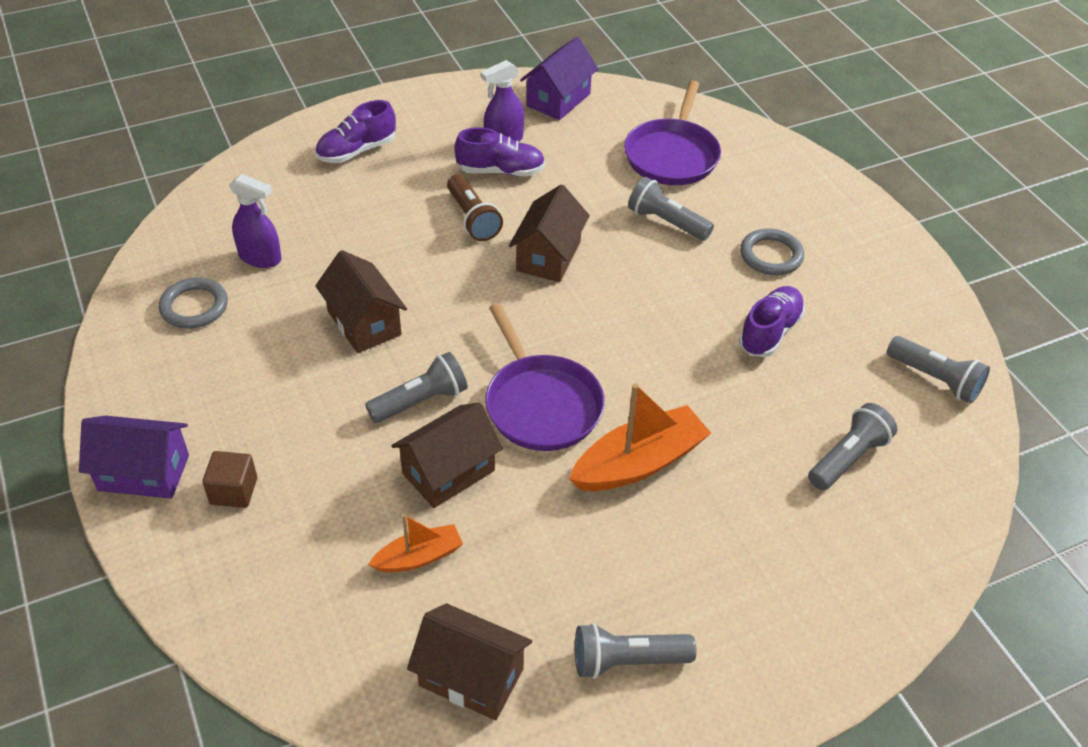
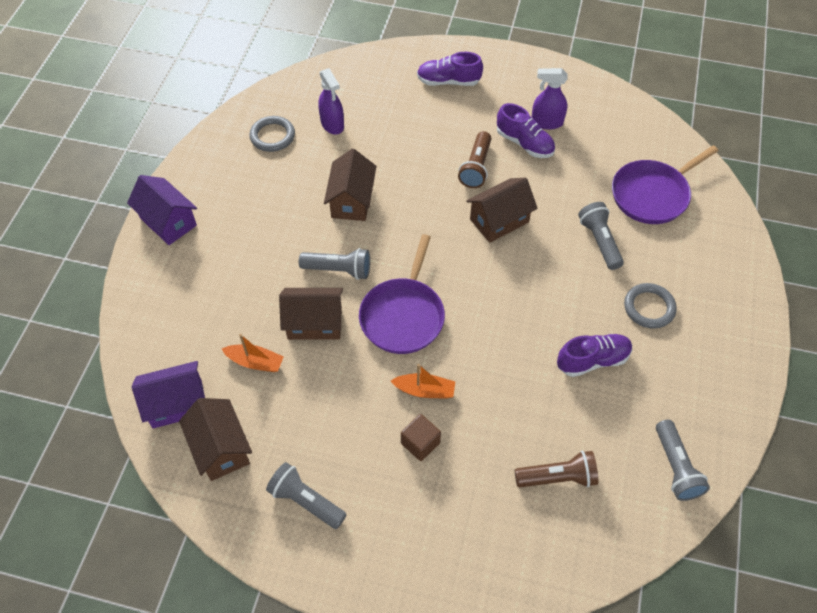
camera: 40 degrees right, 10 degrees up
brown cube [202,451,257,508] -> brown cube moved to [401,414,441,461]
purple house [520,37,598,120] -> purple house moved to [132,361,205,429]
orange boat [569,383,711,491] -> orange boat [391,364,455,399], size x0.58
grey flashlight [808,403,897,490] -> brown flashlight [515,451,598,487]

